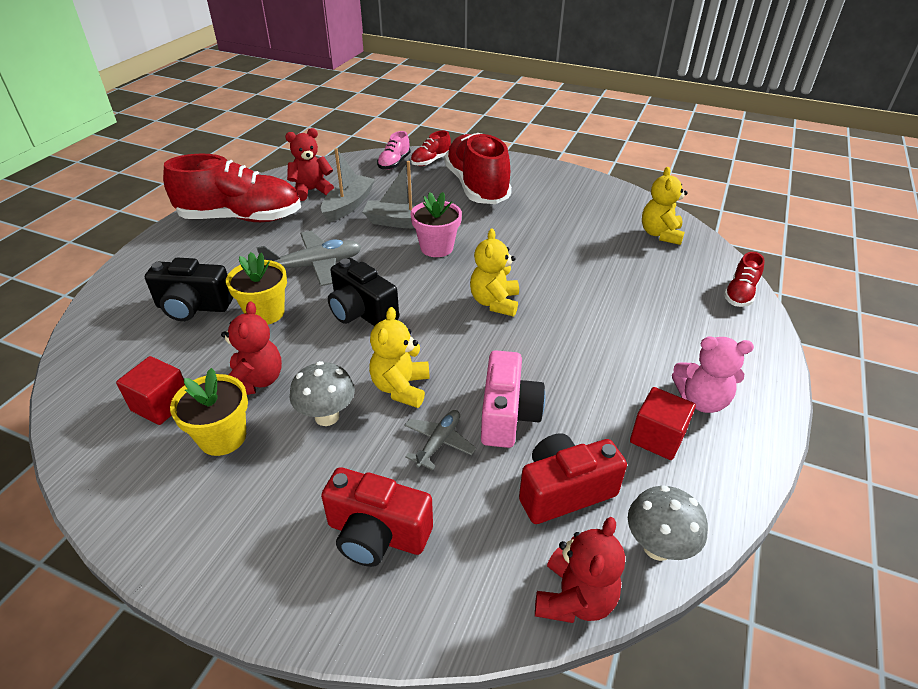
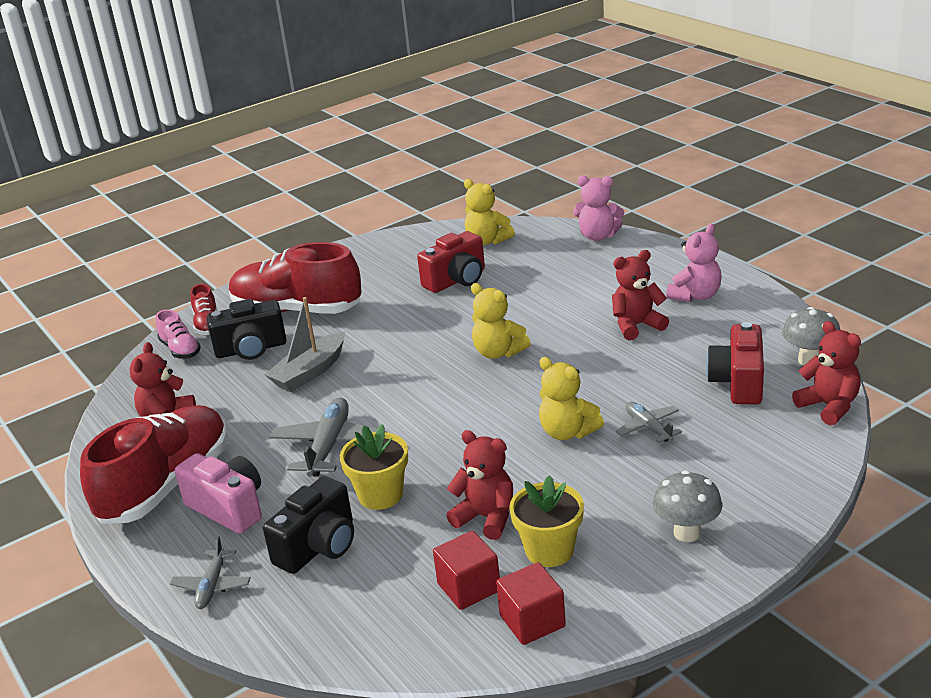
camera: 55 degrees left, 10 degrees down
grey mushroom [290,361,355,426] -> grey mushroom moved to [653,470,722,542]
grey boat [321,148,375,222] -> none
red camera [321,467,433,567] -> red camera moved to [417,231,485,293]
black camera [328,258,399,326] -> black camera moved to [207,299,287,360]
pink flower pot [411,192,462,257] -> none
pink camera [481,350,545,448] -> pink camera moved to [175,453,262,534]
red cube [630,387,696,460] -> red cube moved to [496,562,566,645]
red shoe [724,252,765,307] -> pink teddy bear [573,176,624,241]
none -> grey plane [170,536,251,609]
none -> red teddy bear [612,250,669,340]

